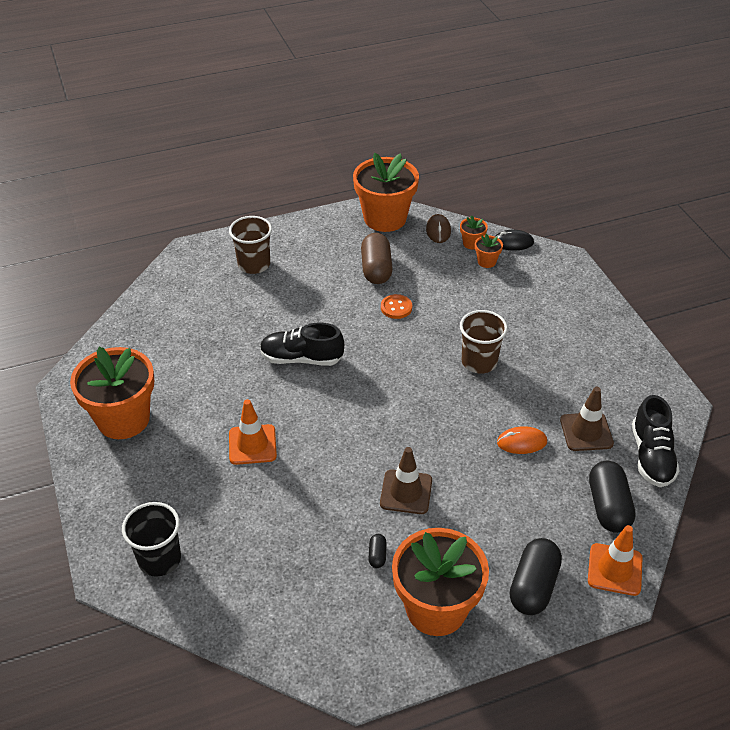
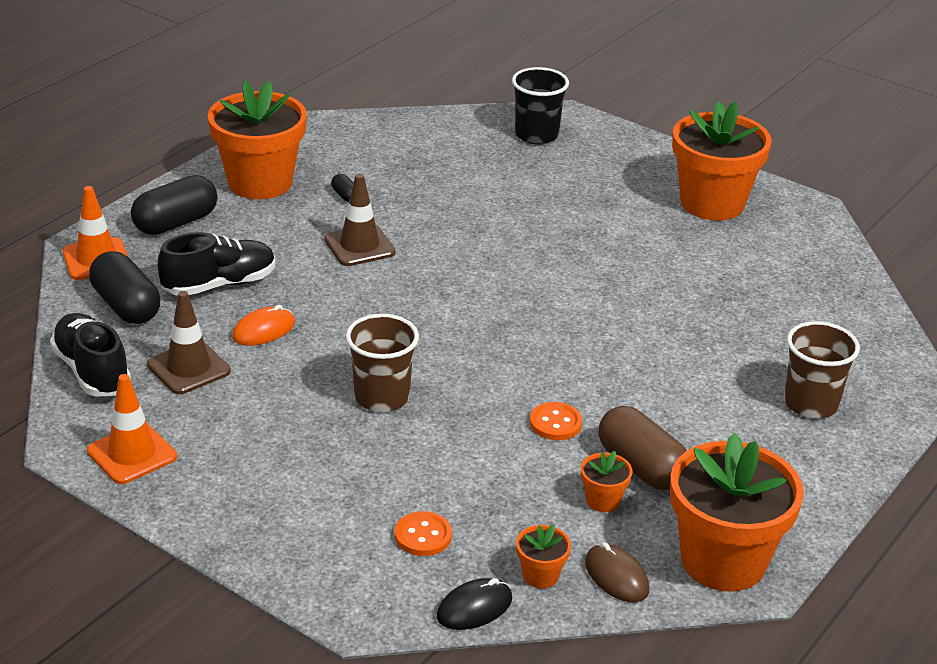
camera: 145 degrees right, 10 degrees down
orange traffic cone [229,399,277,465] -> orange traffic cone moved to [87,374,177,484]
black shoe [260,323,344,366] -> black shoe moved to [157,232,275,295]
orange flower pot [475,234,503,268] -> orange flower pot moved to [581,451,633,512]
black capsule [510,538,562,615] -> black capsule turned 60 degrees clockwise [131,175,218,235]
none -> orange button [395,511,452,556]

